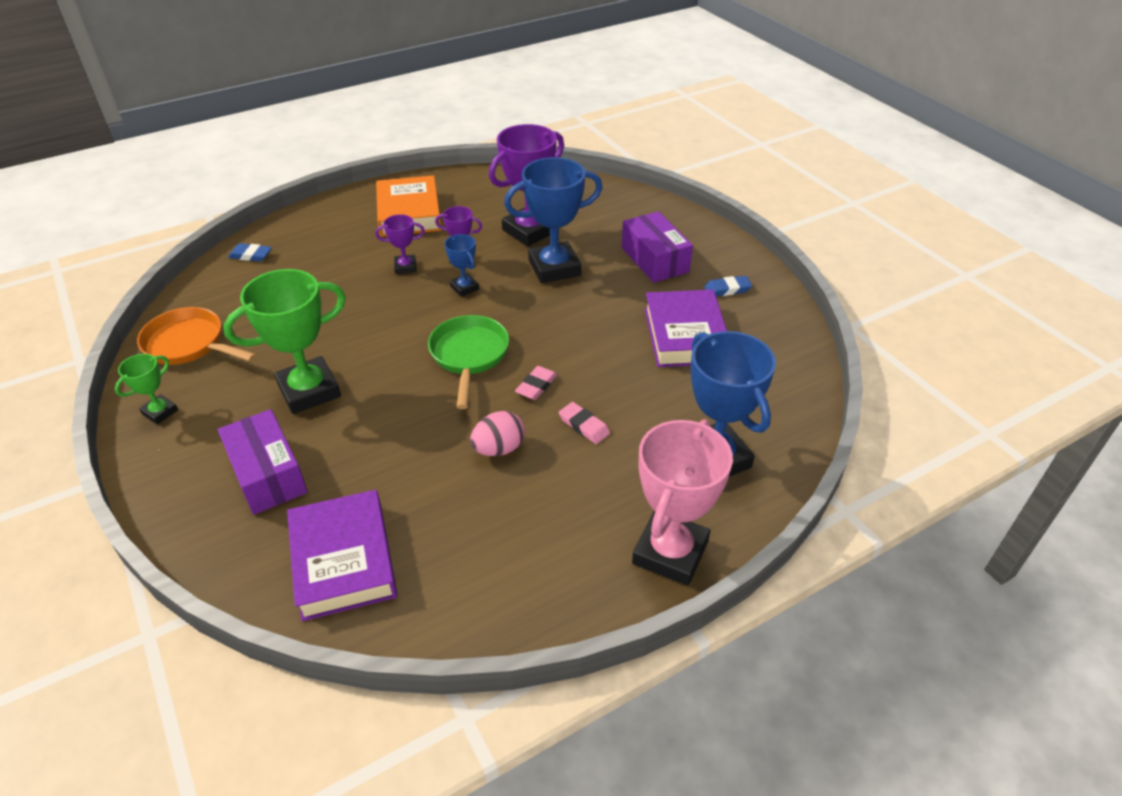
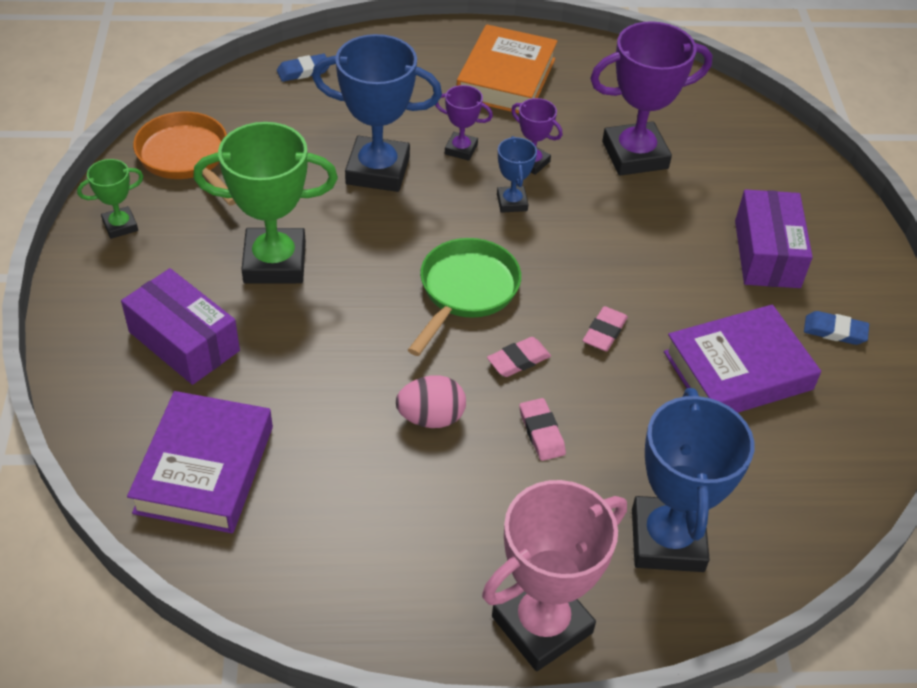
camera: 25 degrees right, 5 degrees up
purple box [218,409,308,515] -> purple box turned 45 degrees counterclockwise [121,268,240,385]
blue eraser [228,243,272,262] -> blue eraser turned 60 degrees counterclockwise [277,54,330,82]
blue trophy [504,157,602,284] -> blue trophy moved to [312,34,442,192]
purple book [645,290,727,367] -> purple book turned 45 degrees clockwise [664,304,821,413]
none -> pink eraser [583,306,628,351]

